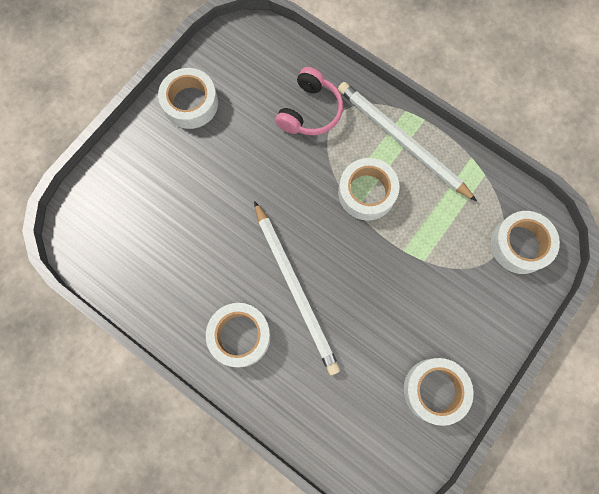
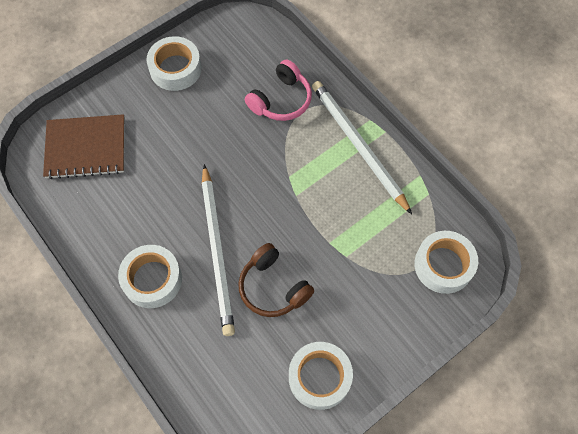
camera: 15 degrees right, 10 degrees down
white tape [338,158,399,220] -> none
none -> brown notebook [43,114,125,179]
none -> brown headphones [239,243,314,317]

